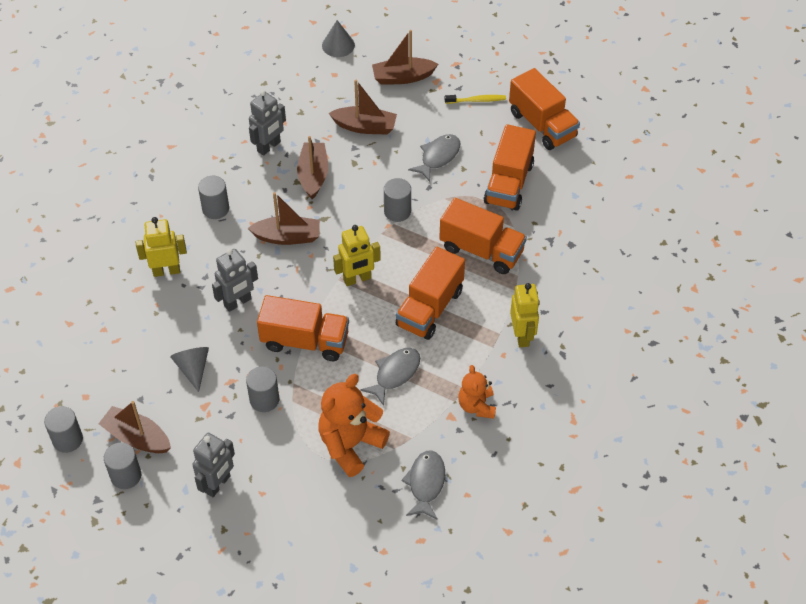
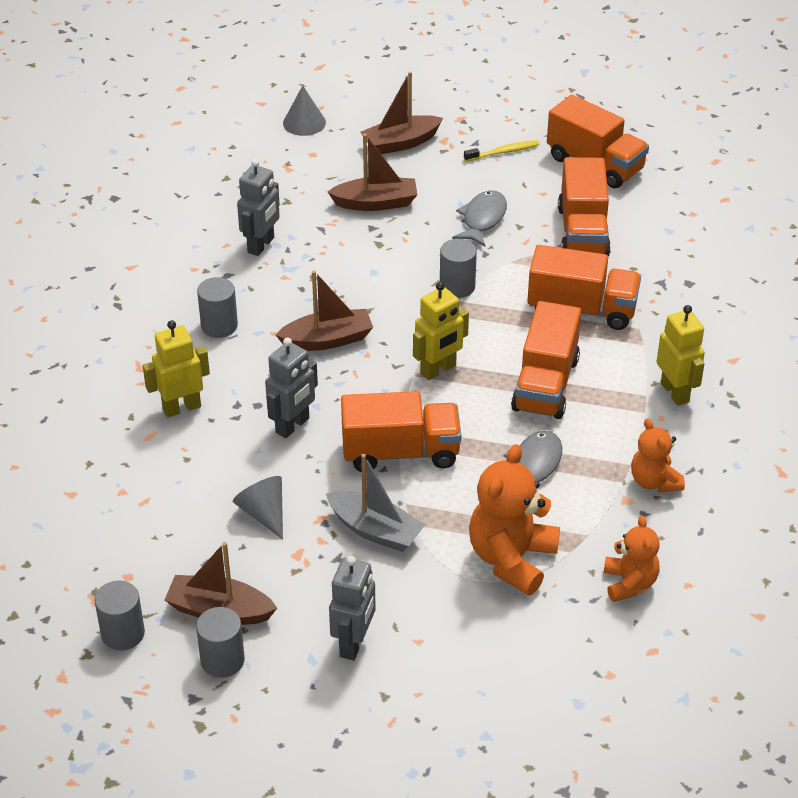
camera: 15 degrees left, 10 degrees down
grey cylinder [246,366,279,412] -> grey boat [326,454,425,552]
brown boat [297,136,328,199] -> none
grey fish [401,450,445,520] -> orange teddy bear [604,516,660,602]

